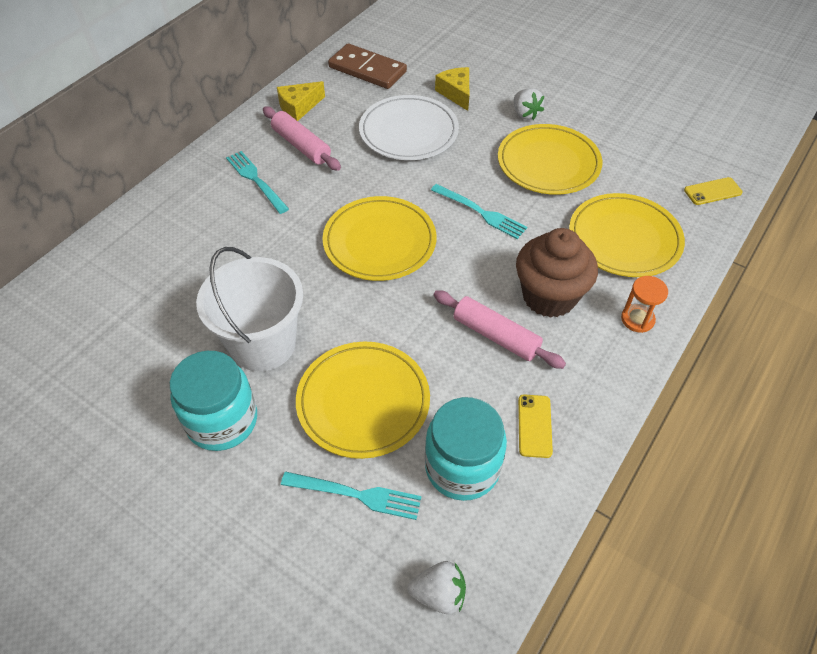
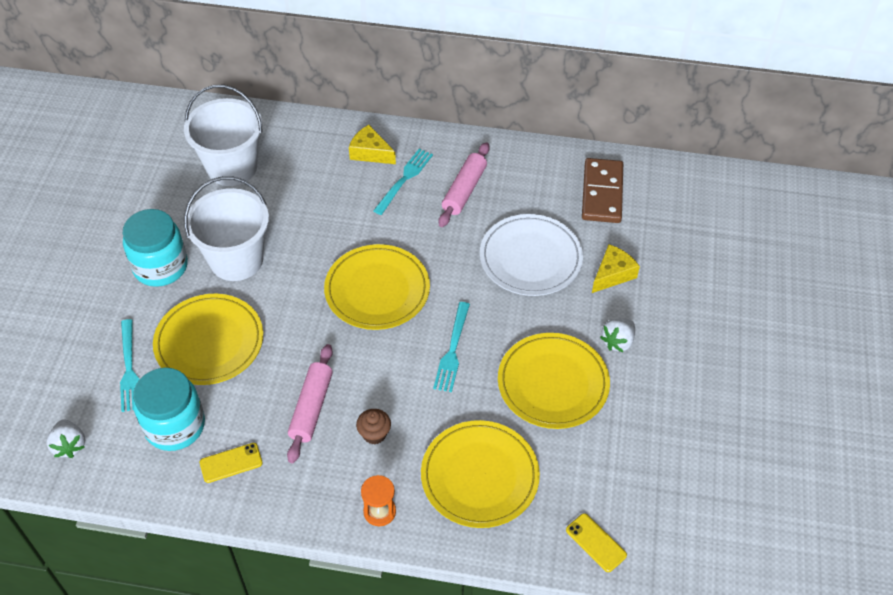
camera: 65 degrees right, 0 degrees up
yellow cheese [277,81,325,121] -> yellow cheese moved to [349,125,396,164]
brown cupcake [516,228,598,318] -> brown cupcake [356,409,391,444], size x0.46
none -> white bucket [184,85,262,186]

